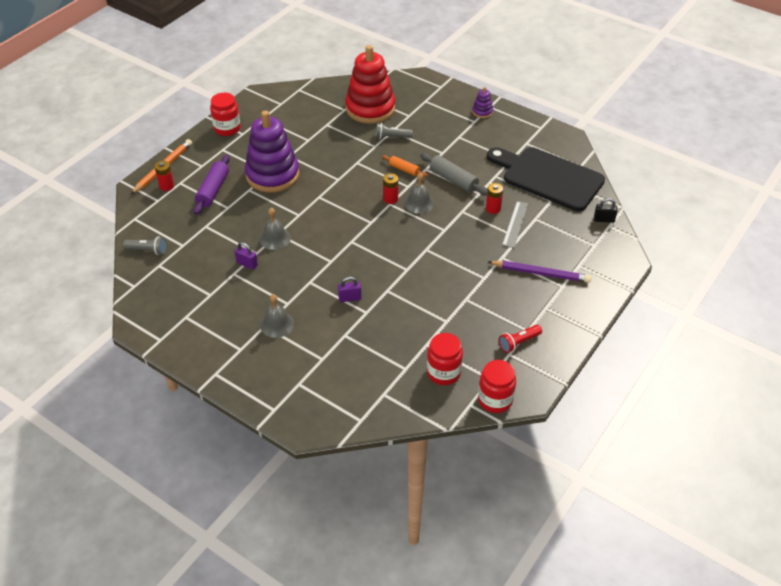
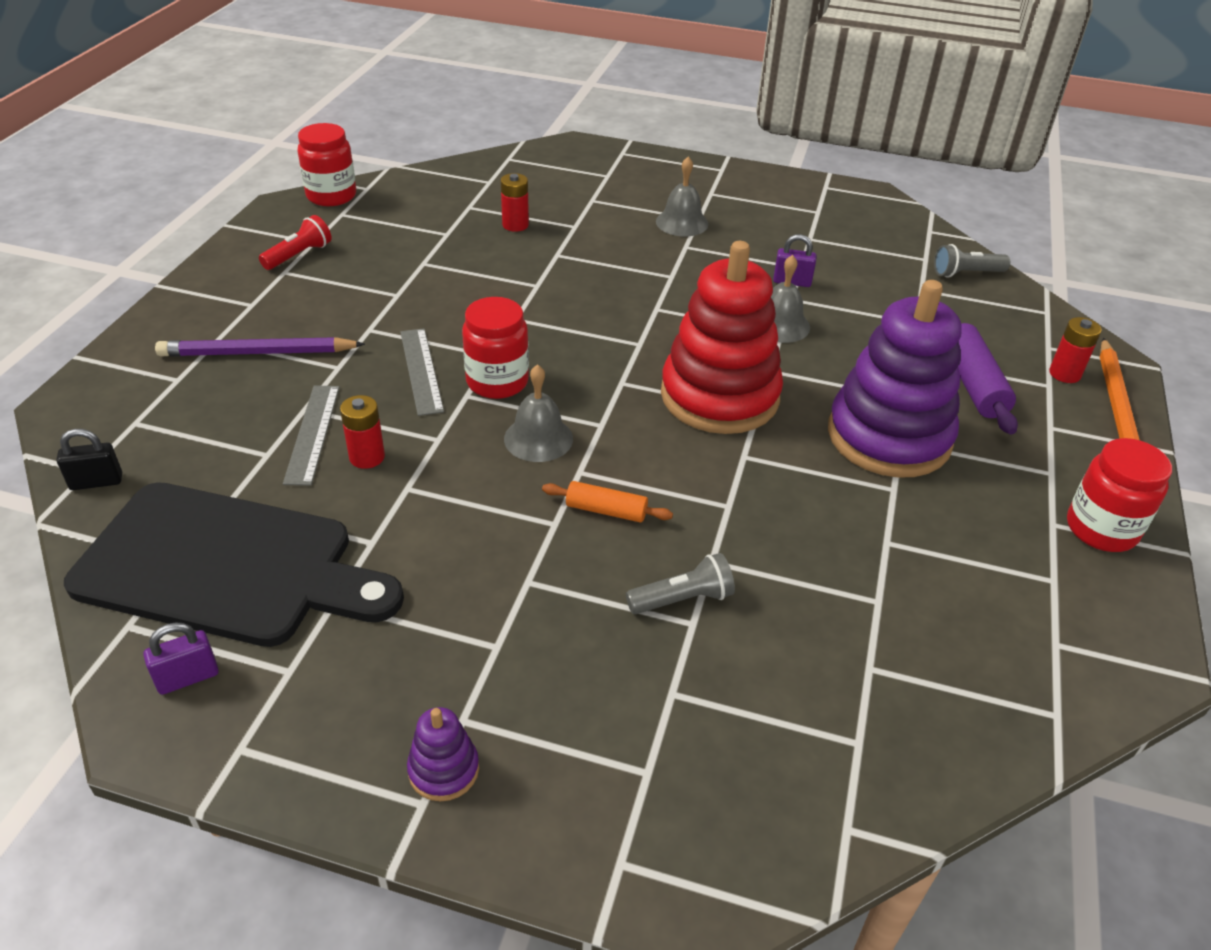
camera: 160 degrees right, 5 degrees down
purple padlock [338,277,361,302] -> purple padlock moved to [143,622,219,695]
red stacking toy [345,45,395,124] -> red stacking toy moved to [661,241,783,434]
red battery [383,173,398,204] -> red battery moved to [501,173,529,232]
grey rolling pin [420,153,488,195] -> none
red jar [427,333,463,385] -> red jar moved to [462,297,529,399]
none -> grey ruler [400,328,444,416]

